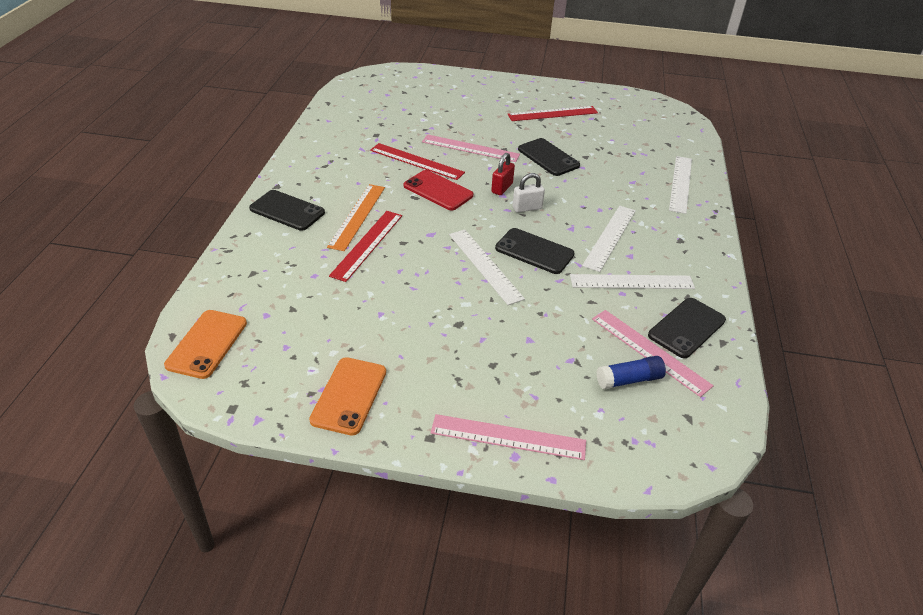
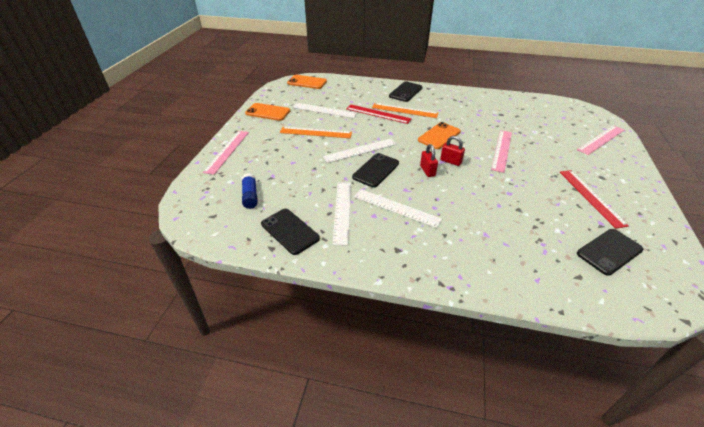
camera: 95 degrees right, 0 degrees up
red ruler [370,143,465,180] -> none
red phone [404,170,473,211] -> orange phone [418,122,461,149]
white padlock [513,173,545,213] -> red padlock [420,144,438,177]
black phone [518,138,580,176] -> black phone moved to [577,229,643,276]
pink ruler [592,310,714,397] -> pink ruler moved to [577,125,624,155]
white ruler [669,156,692,214] -> white ruler moved to [292,103,357,118]
none -> orange ruler [280,127,352,138]

